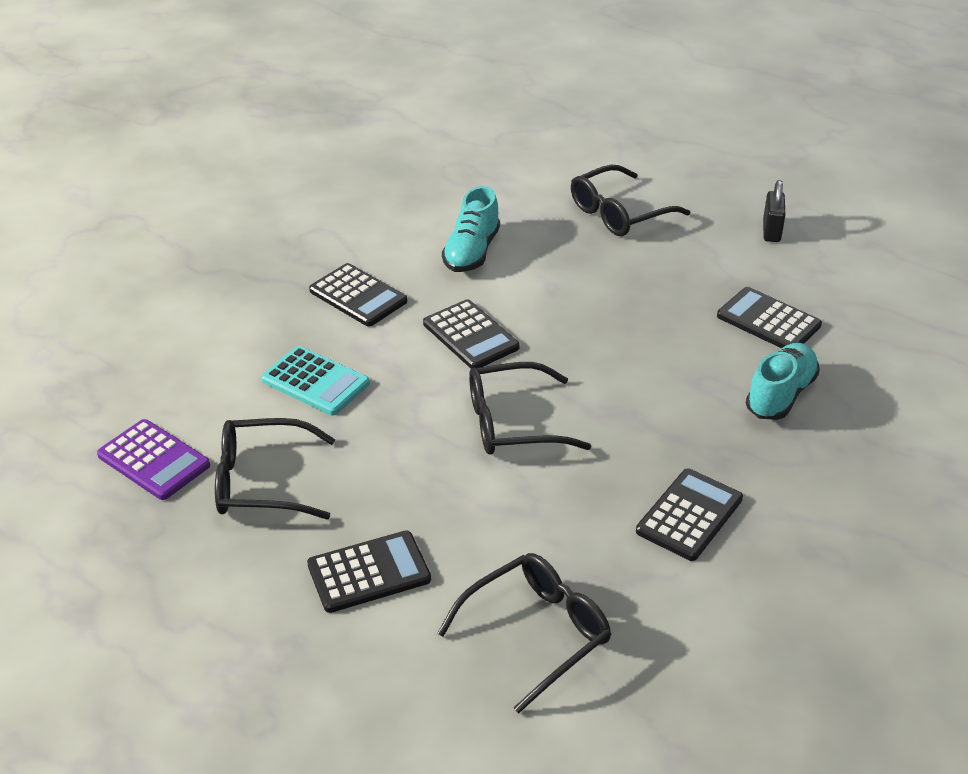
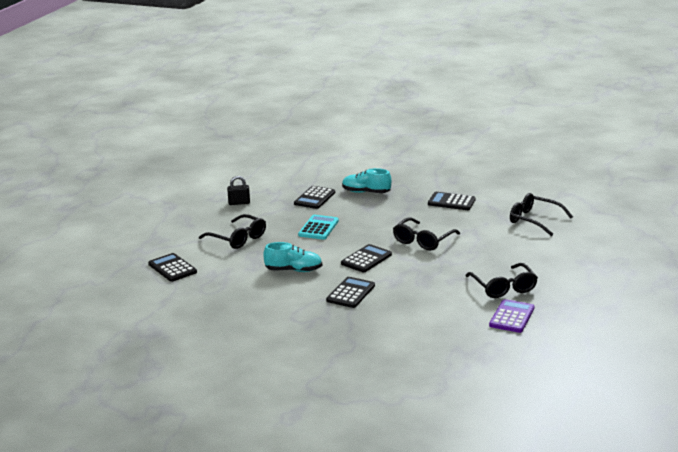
camera: 105 degrees left, 15 degrees down
turquoise calculator [261,346,370,416] -> turquoise calculator moved to [298,215,339,240]
black calculator [307,530,431,613] -> black calculator moved to [148,253,197,282]
black glasses [469,362,591,455] -> black glasses turned 60 degrees clockwise [393,217,460,251]

